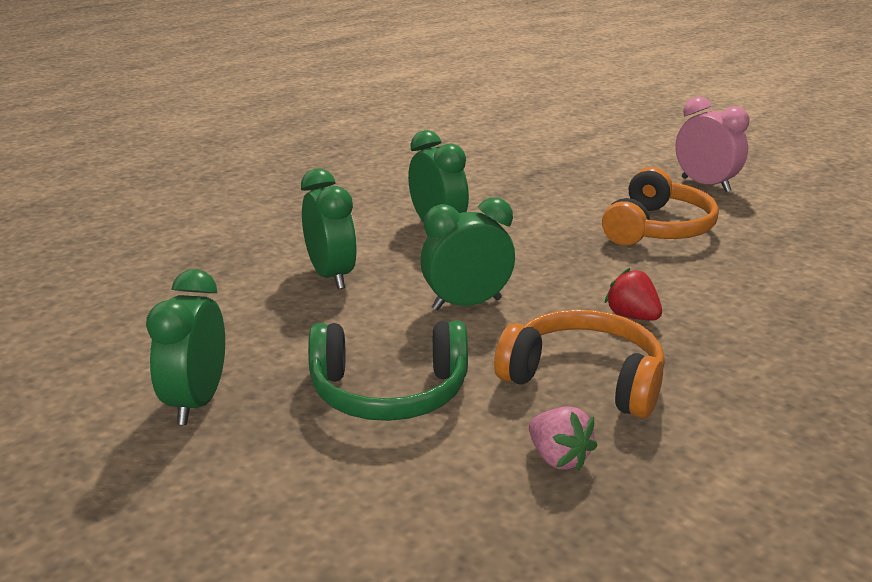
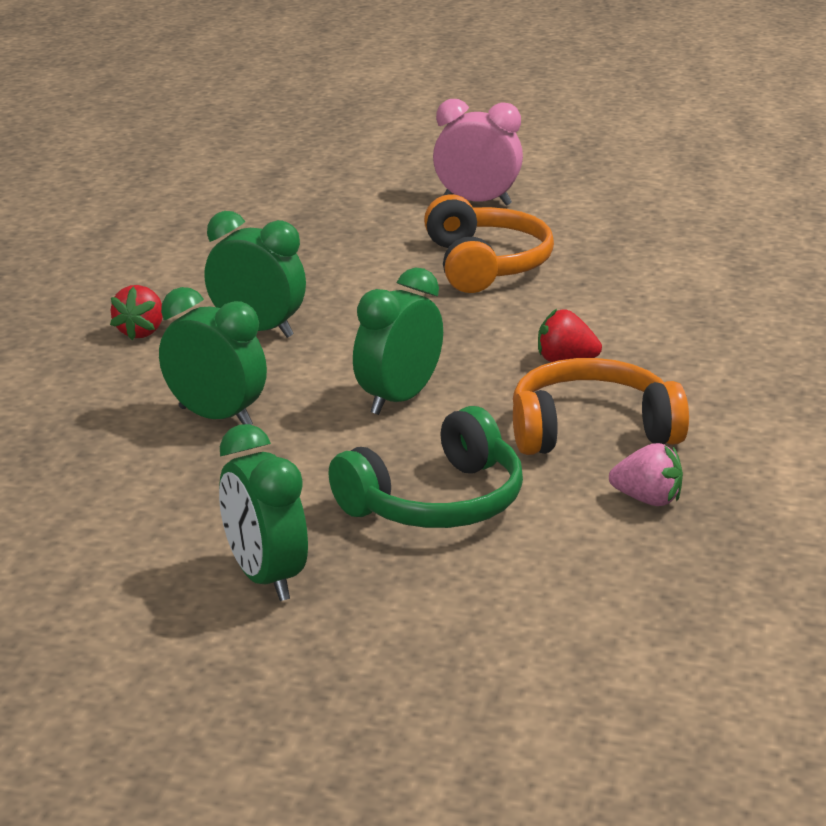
camera: 35 degrees left, 0 degrees up
none -> red strawberry [110,285,163,340]

